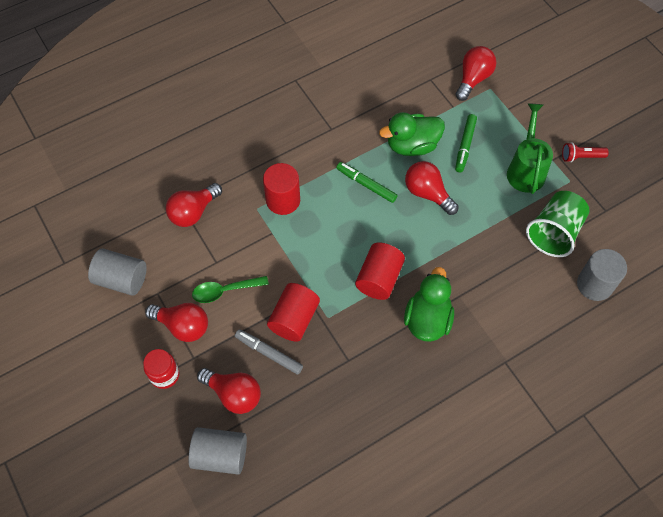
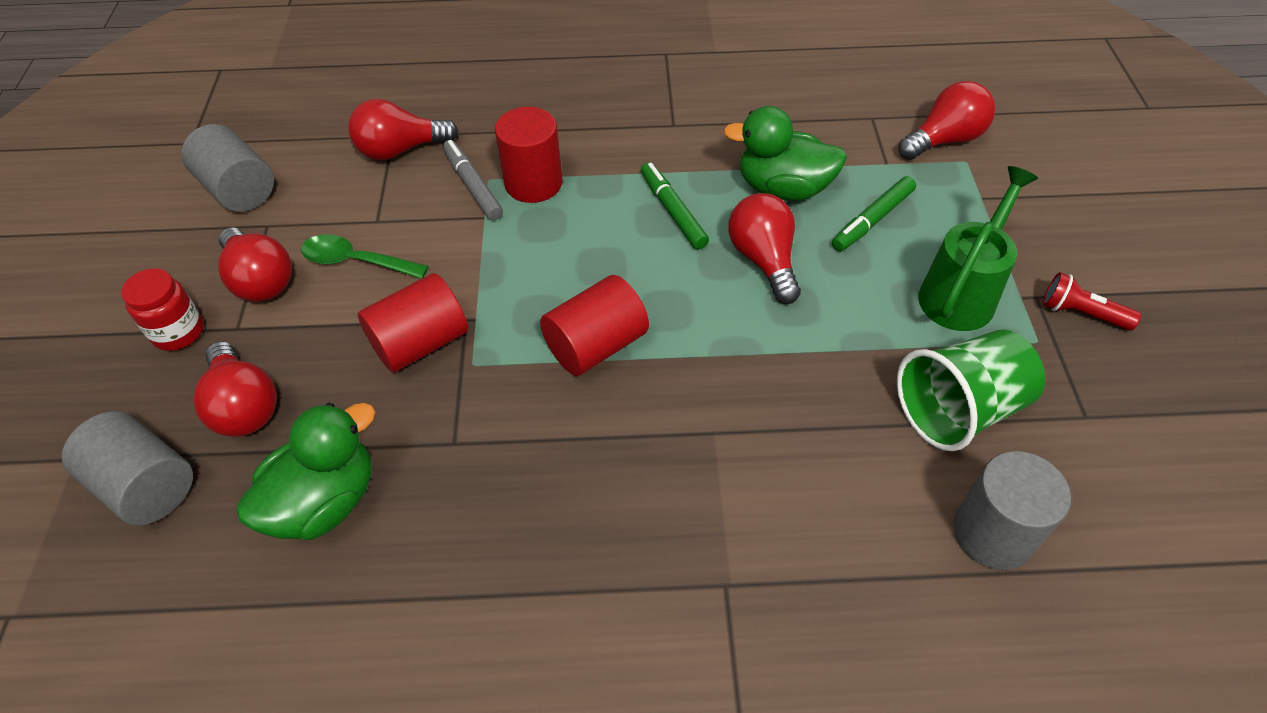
camera: 30 degrees right, 10 degrees down
grey marker [235,329,303,375] -> grey marker moved to [443,140,503,221]
green duck [404,267,454,342] -> green duck moved to [237,403,376,540]

